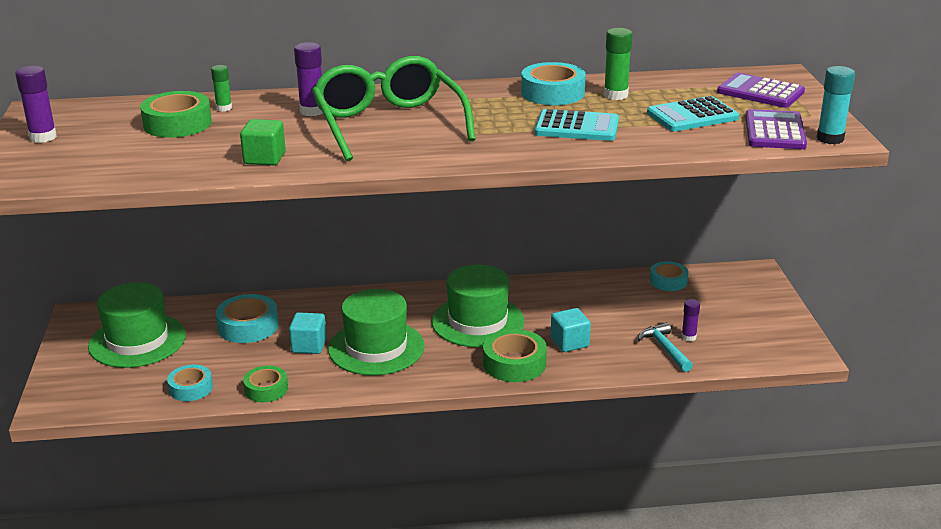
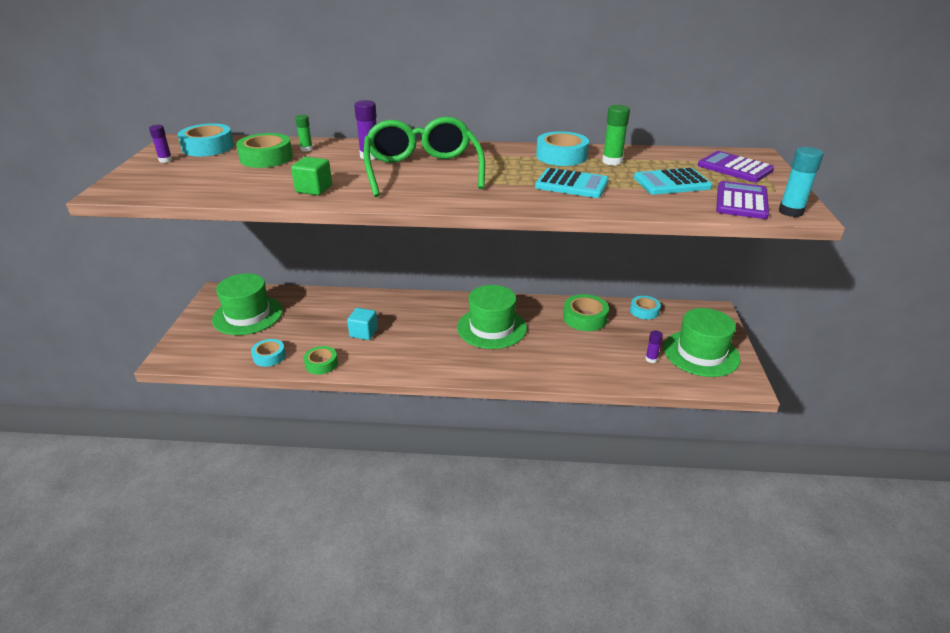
camera: 10 degrees right, 5 degrees up
purple glue stick [15,66,57,143] -> purple glue stick [149,125,172,163], size x0.64
turquoise tape [216,294,279,343] -> turquoise tape moved to [178,123,234,157]
green hat [328,289,425,375] -> green hat moved to [664,308,741,377]
green tape [483,329,547,382] -> green tape moved to [563,294,609,331]
turquoise cube [551,308,591,352] -> none
turquoise hammer [637,322,693,372] -> none

